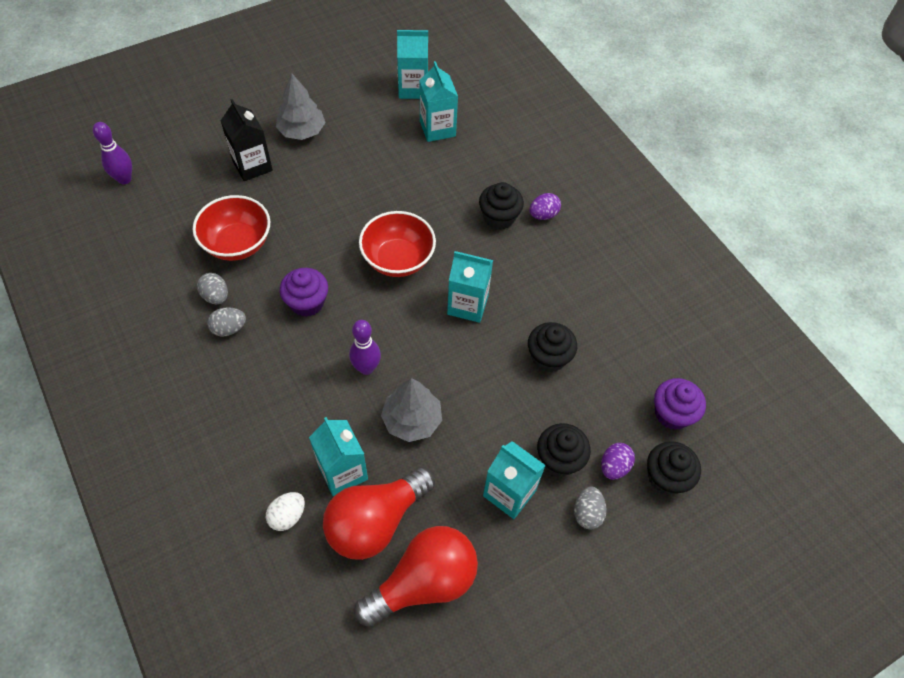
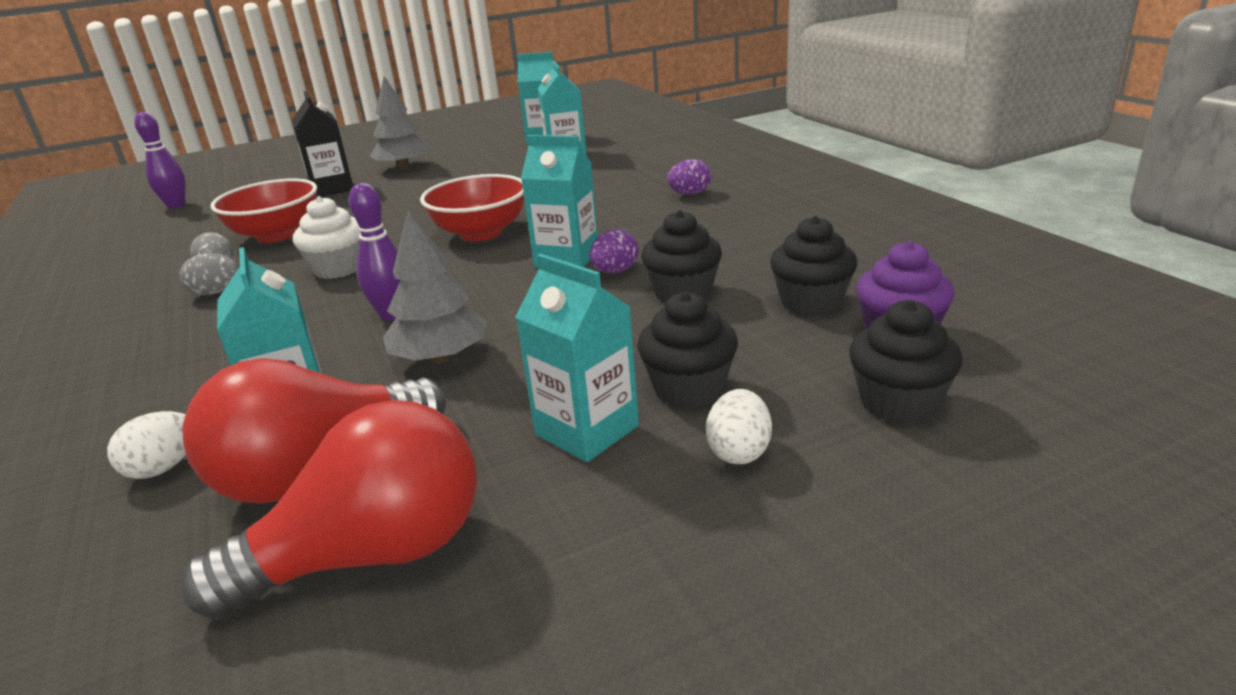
camera: 10 degrees right, 30 degrees down
purple cupcake [280,268,328,317] -> white cupcake [293,196,361,279]
black cupcake [479,182,524,230] -> black cupcake moved to [770,216,858,317]
grey egg [574,487,607,529] -> white egg [706,389,772,464]
purple egg [601,443,635,480] -> purple egg moved to [589,229,639,273]

